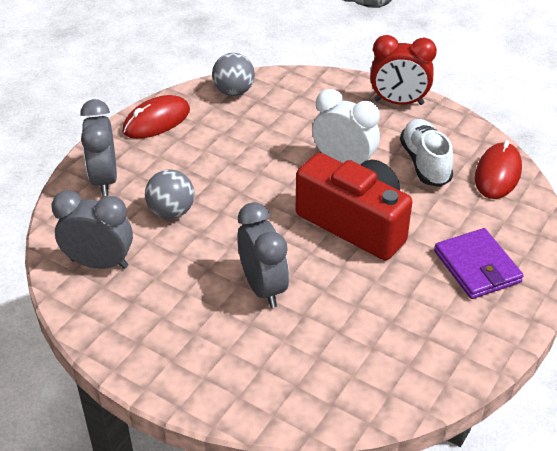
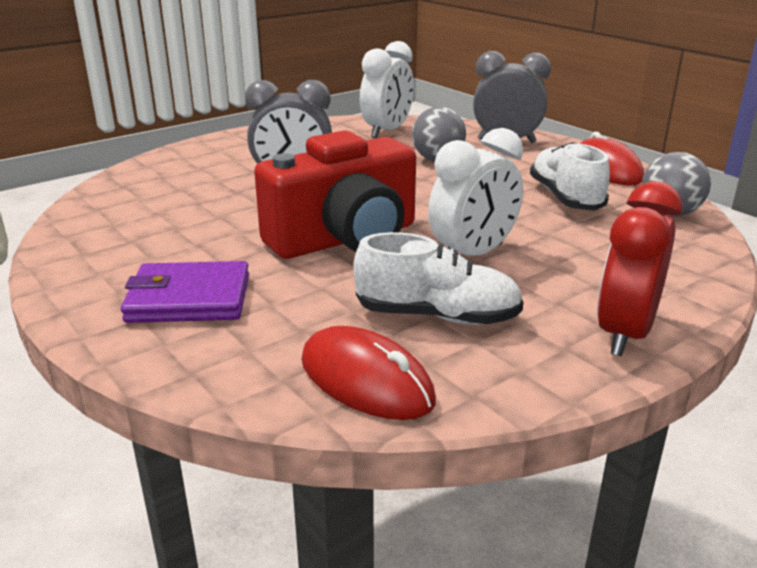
camera: 110 degrees right, 15 degrees down
grey clock [51,190,133,269] -> white clock [360,41,414,138]
none -> white shoe [530,142,610,210]

